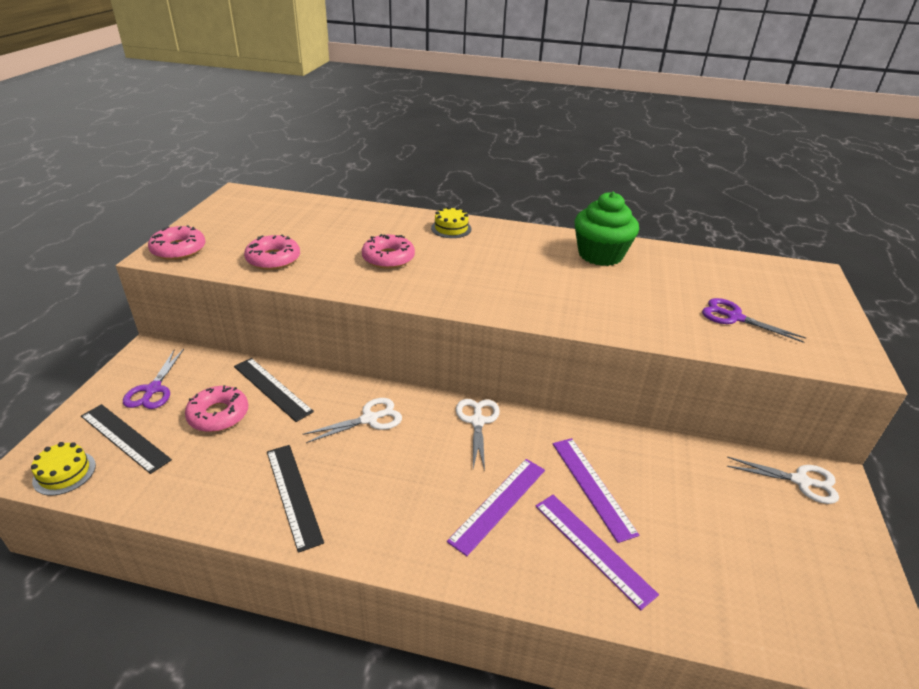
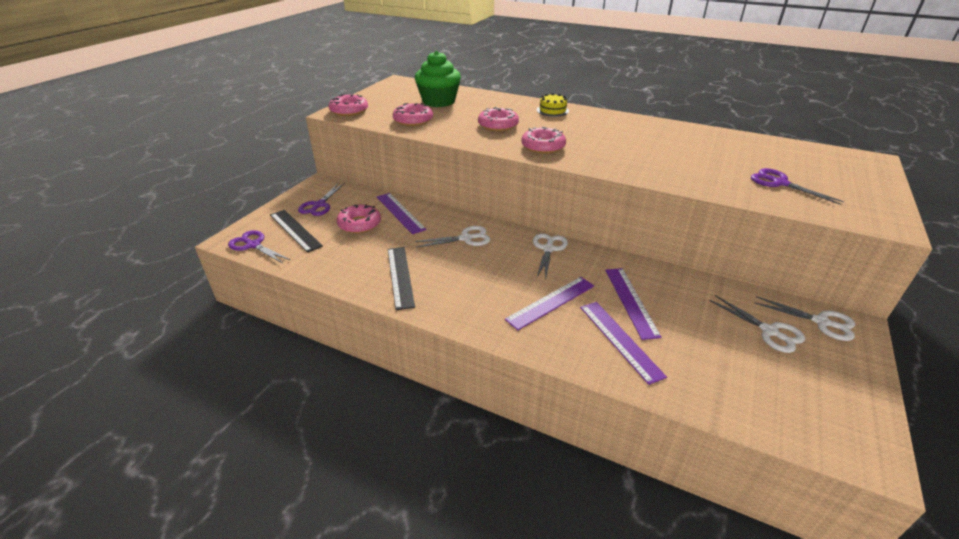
camera: 15 degrees right, 0 degrees up
yellow cake [31,442,96,496] -> purple scissors [228,230,290,263]
black ruler [234,358,314,422] -> purple ruler [377,193,427,234]
green cupcake [574,192,639,266] -> green cupcake moved to [415,51,461,107]
none -> pink donut [521,127,566,154]
none -> white scissors [709,295,805,353]

